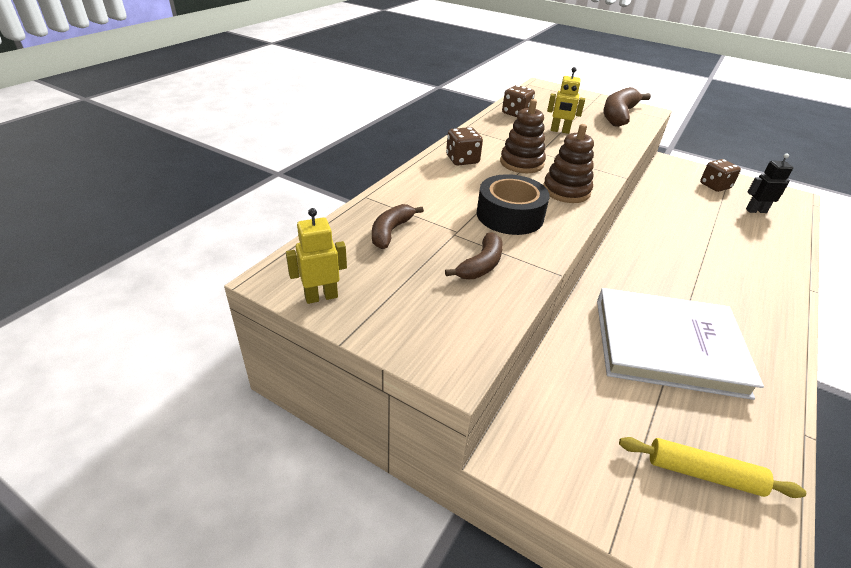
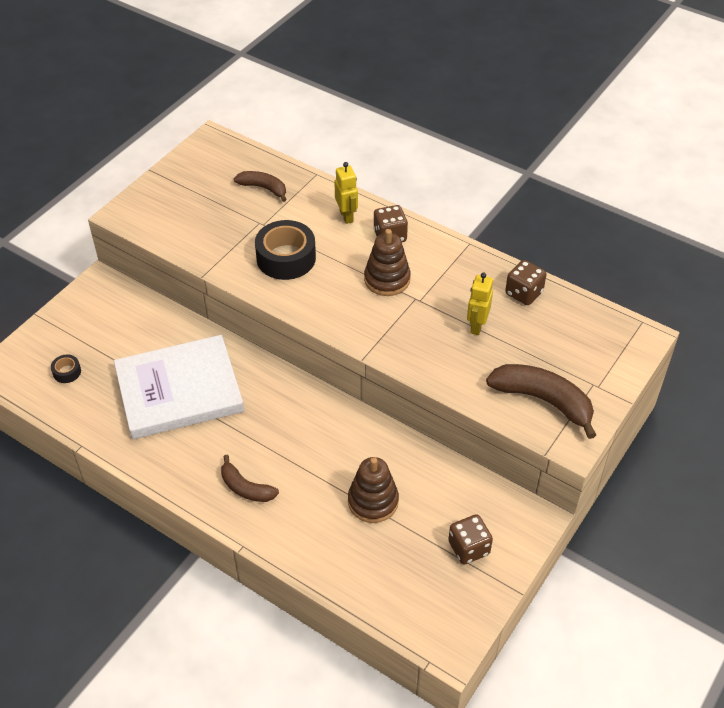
camera: 95 degrees right, 10 degrees up
yellow robot [286,208,347,304] -> yellow robot moved to [334,162,358,224]
brown banana [445,232,503,279] -> brown banana moved to [221,455,279,502]
brown stacking toy [543,124,594,203] -> brown stacking toy moved to [348,457,399,523]
white book [597,288,764,400] -> white book turned 60 degrees clockwise [114,335,244,439]
yellow rolling pin [619,437,806,498] -> black tape [51,355,81,383]
black robot [746,154,793,213] -> none

